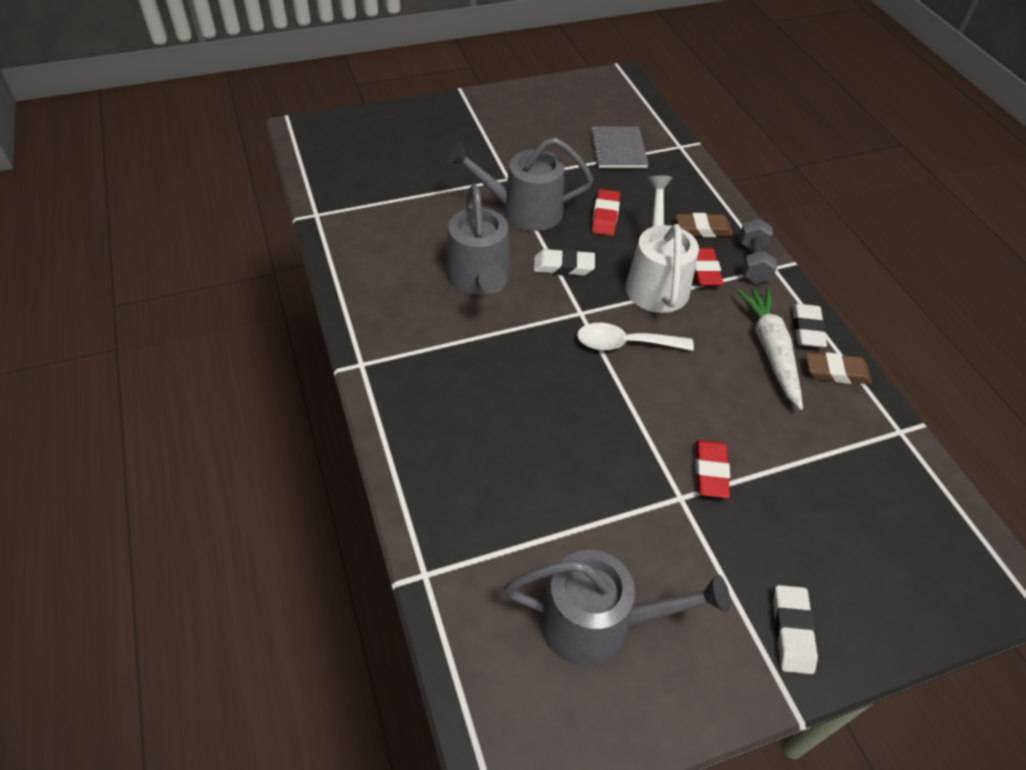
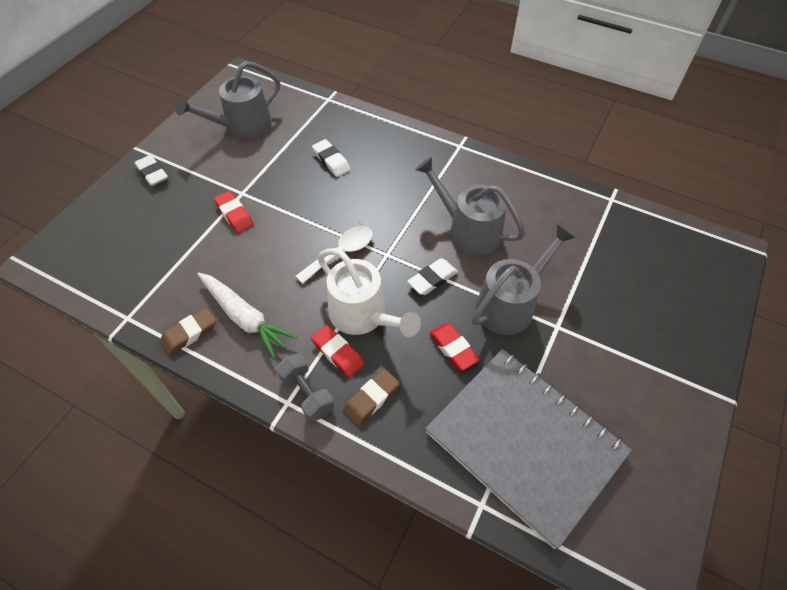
camera: 140 degrees right, 5 degrees up
grey notebook [590,126,649,168] -> grey notebook [425,349,632,549], size x2.12
white eraser [792,304,827,348] -> white eraser moved to [312,139,350,177]

